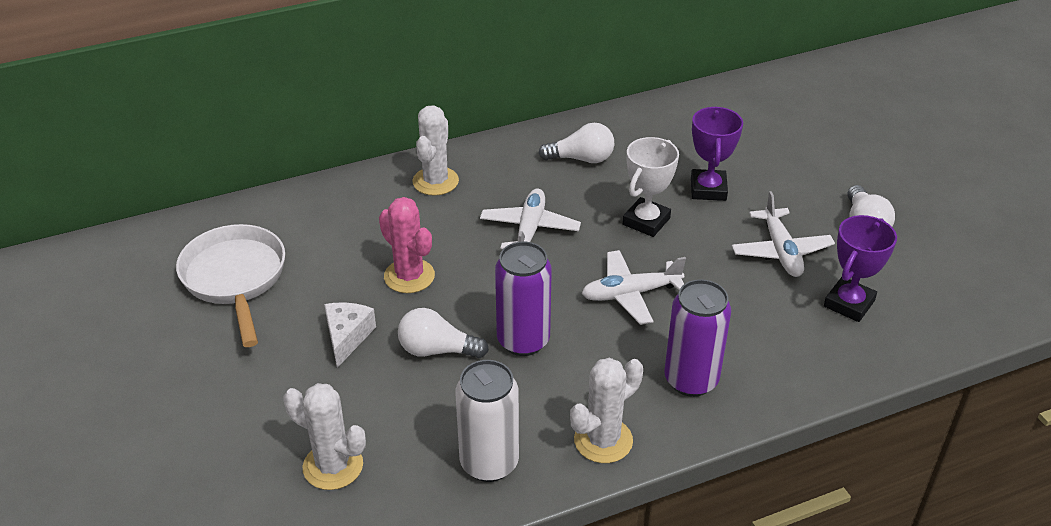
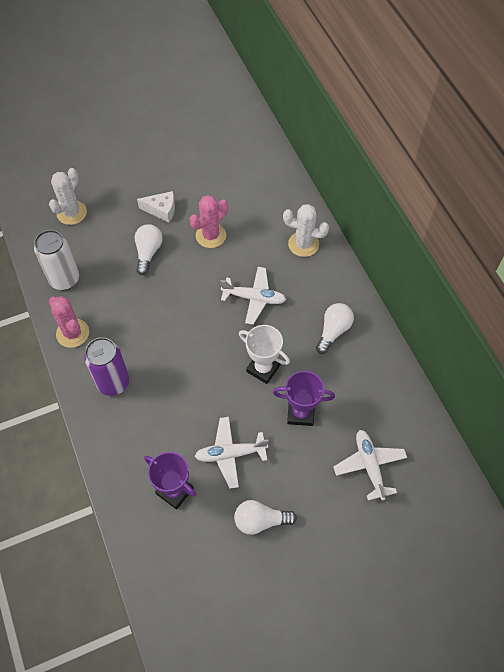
camera: 90 degrees right, 20 degrees up
white pan [176,224,285,347] -> none
purple can [495,242,552,356] -> none
white light bulb [538,123,614,163] -> white light bulb turned 150 degrees counterclockwise [316,303,354,354]
white cactus [570,358,643,463] -> pink cactus [49,296,89,348]
white plane [582,250,686,325] -> white plane moved to [333,430,407,501]

